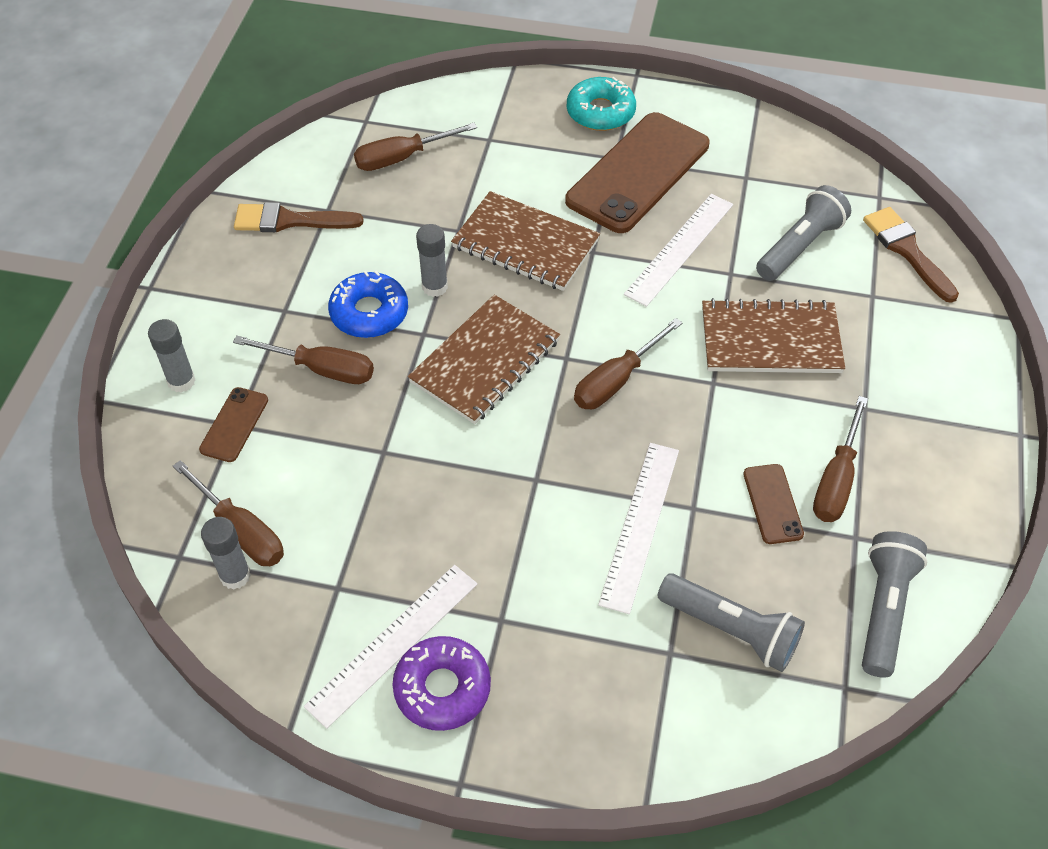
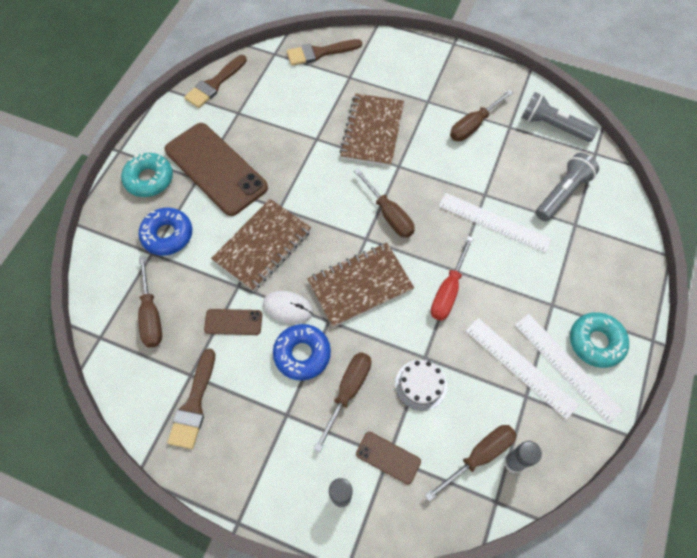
camera: 80 degrees left, 10 degrees up
purple donut [392,636,491,731] -> turquoise donut [570,313,629,368]
brown notebook [408,295,560,424] -> brown notebook turned 75 degrees counterclockwise [307,243,414,327]
grey glue stick [416,224,448,297] -> white mouse [263,291,313,324]
white ruler [624,194,733,307] -> white ruler moved to [466,318,579,420]
brown phone [743,464,804,544] -> brown phone moved to [204,309,262,335]
grey flashlight [756,185,851,281] -> none
brown screwdriver [813,396,868,522] -> brown screwdriver turned 105 degrees clockwise [450,90,513,141]
none -> blue donut [138,207,192,256]
none -> brown brush [184,55,247,108]
none -> white cake [395,360,447,411]
none -> red screwdriver [431,236,474,321]

